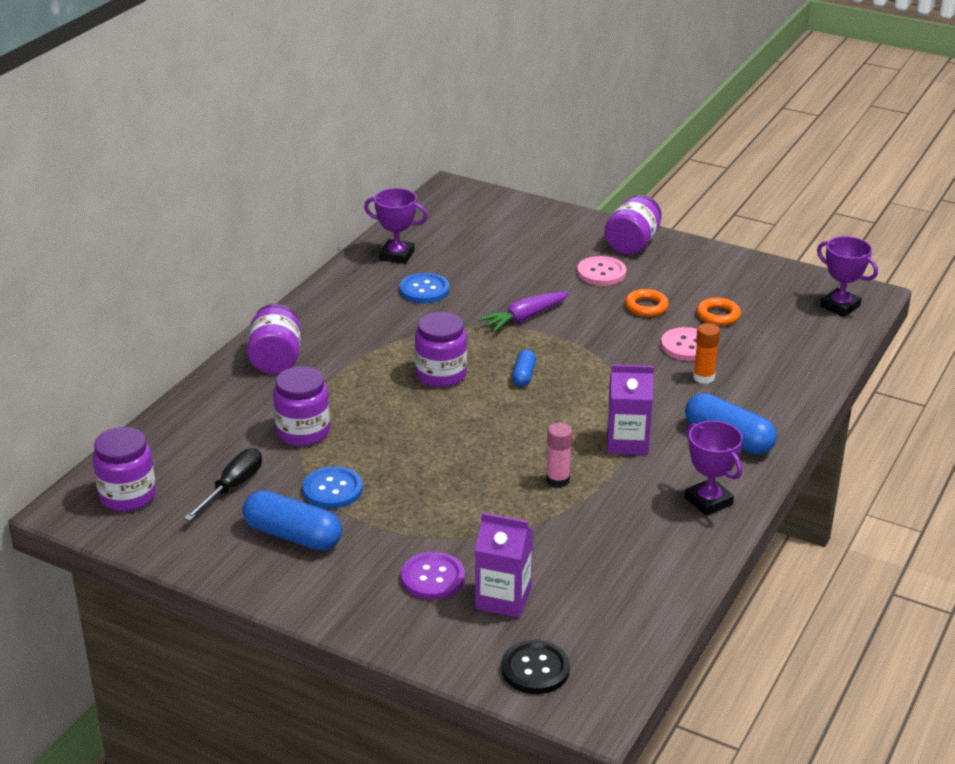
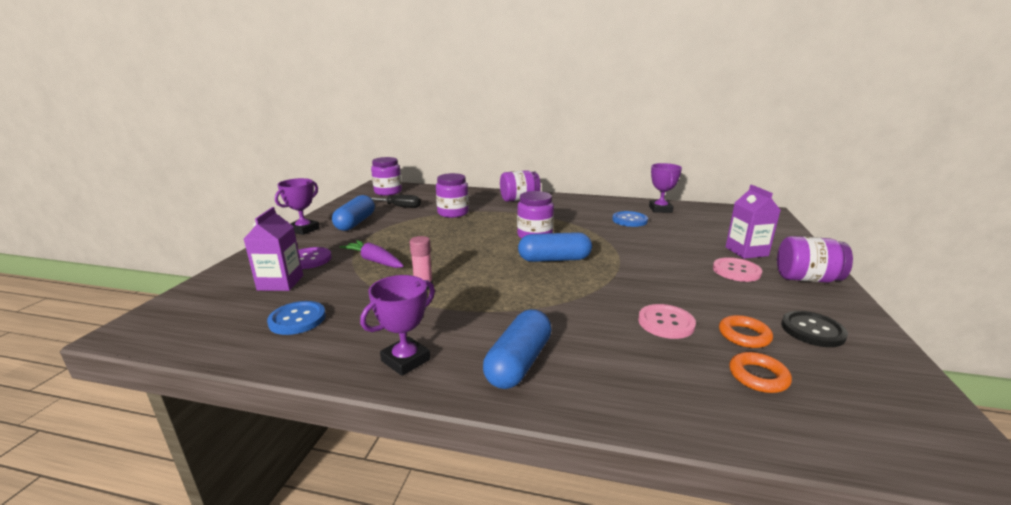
camera: 75 degrees right, 10 degrees down
blue button [303,466,363,509] -> blue button moved to [267,301,326,335]
purple carrot [478,292,570,332] -> purple carrot moved to [340,240,404,268]
black button [501,640,570,694] -> black button moved to [781,311,848,347]
blue capsule [512,349,536,386] -> blue capsule [518,232,592,262], size x1.84
purple carton [607,365,654,455] -> purple carton moved to [725,185,780,259]
orange ring [625,289,669,317] -> orange ring moved to [729,352,792,393]
orange glue stick [693,323,720,384] -> none
purple trophy [817,236,878,317] -> purple trophy moved to [275,178,320,235]

